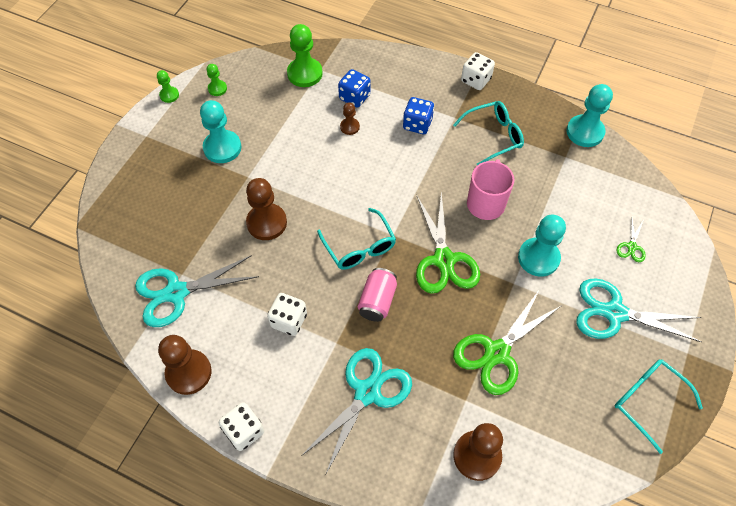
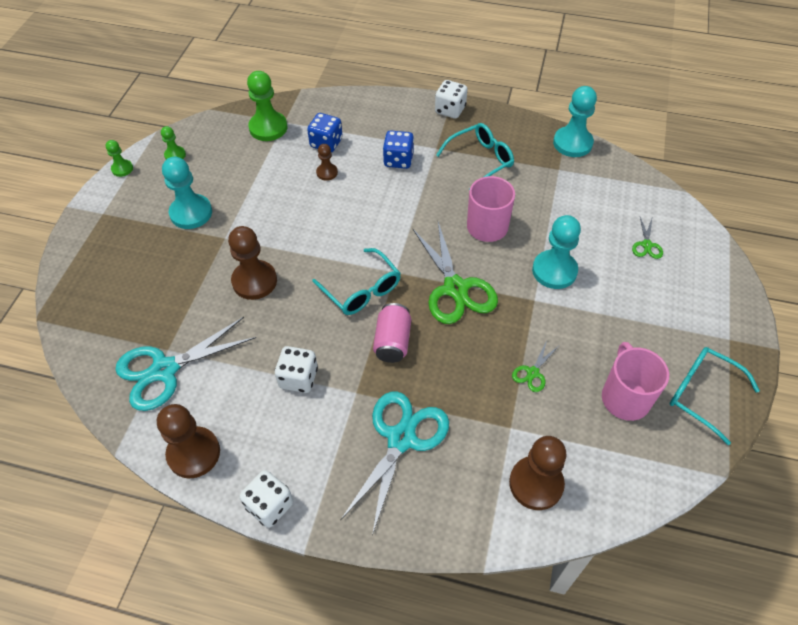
camera: 10 degrees left, 5 degrees down
green scissors [453,289,561,395] -> green scissors [512,340,560,392], size x0.45
turquoise scissors [576,278,702,342] -> none
none -> pink mug [602,342,669,421]

